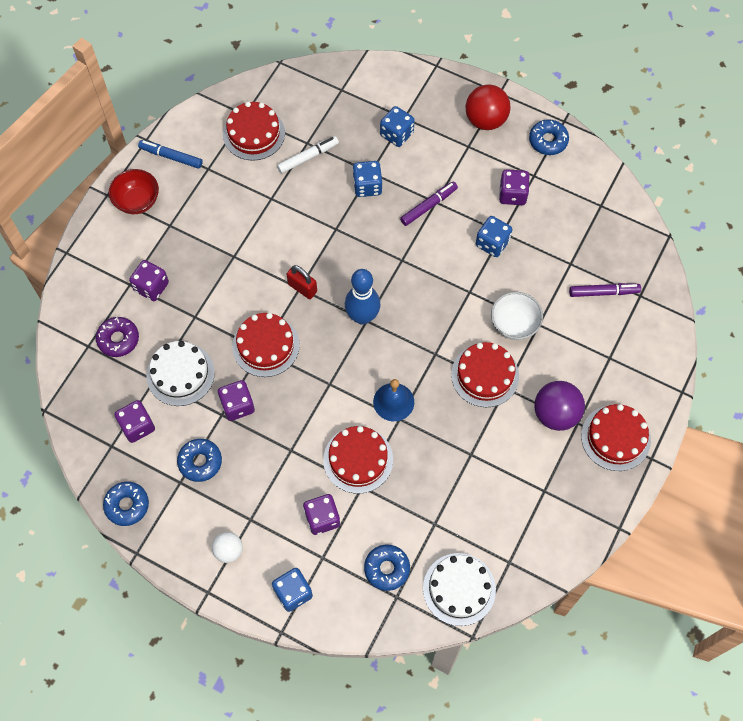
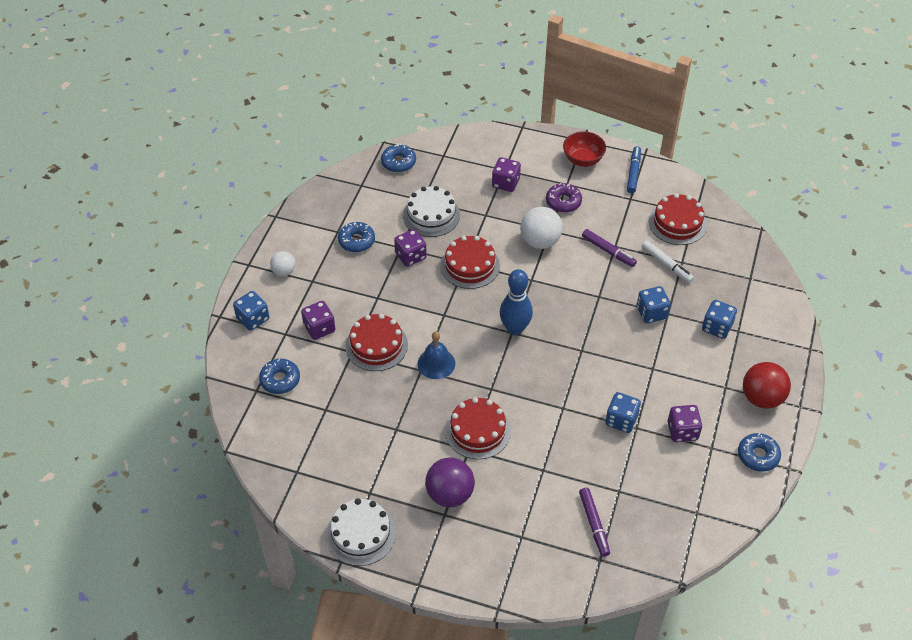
camera: 80 degrees right, 15 degrees down
purple donut [96,317,139,357] -> purple donut moved to [546,183,582,213]
blue donut [103,482,149,526] -> blue donut moved to [381,143,416,172]
purple dice [114,400,155,443] -> none
red padlock [287,265,317,299] -> none
purple marker [400,181,458,226] -> purple marker moved to [582,229,637,267]
white cake [423,553,496,626] -> white cake moved to [326,498,396,566]
white bowl [491,292,543,340] -> none
red cake [581,404,651,471] -> none
none -> white ball [520,207,563,249]

